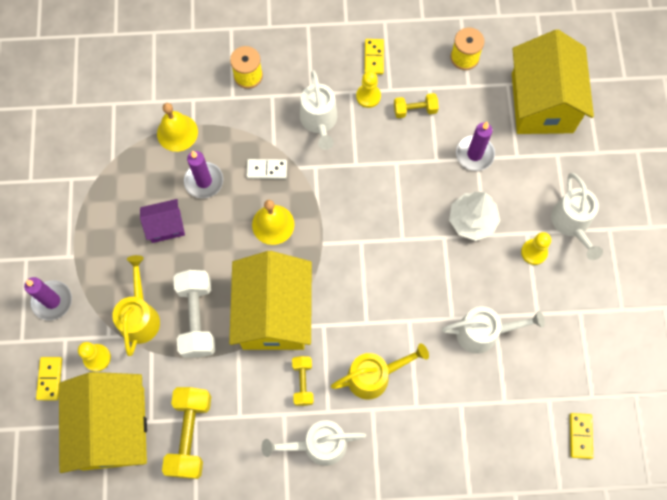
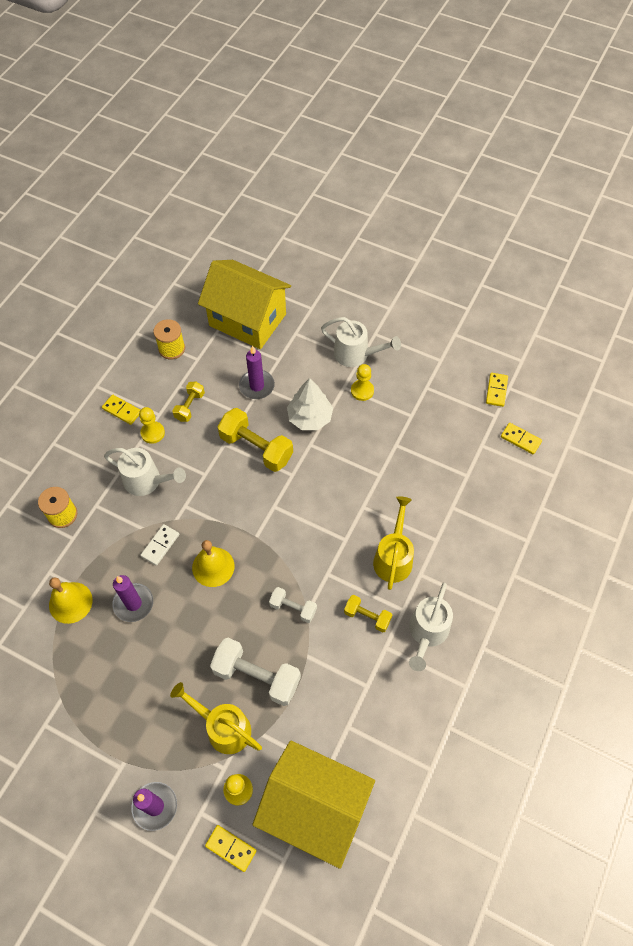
camera: 60 degrees left, 10 degrees down
purple house [140,199,185,243] -> none
yellow dumbbell [162,387,211,479] -> yellow dumbbell moved to [218,408,293,472]
yellow house [229,251,312,350] -> white dumbbell [269,587,317,623]
white watering can [442,307,545,354] -> none
none -> yellow domino [486,373,508,407]

